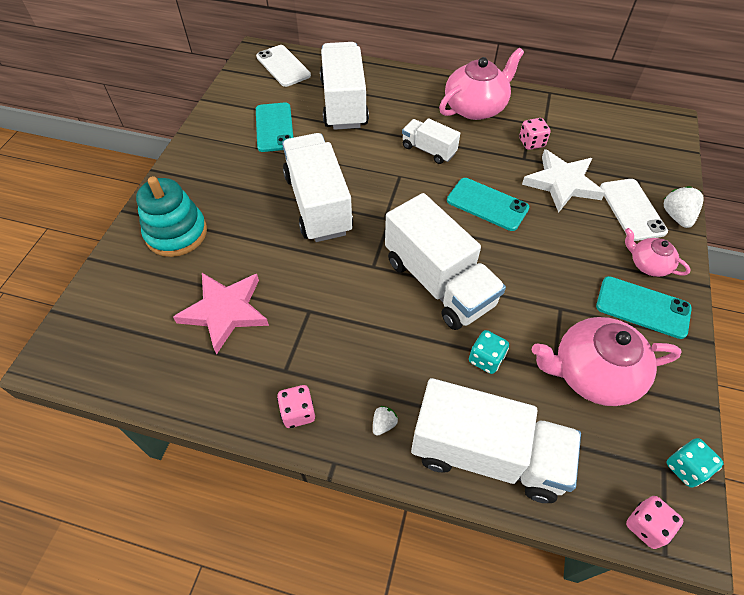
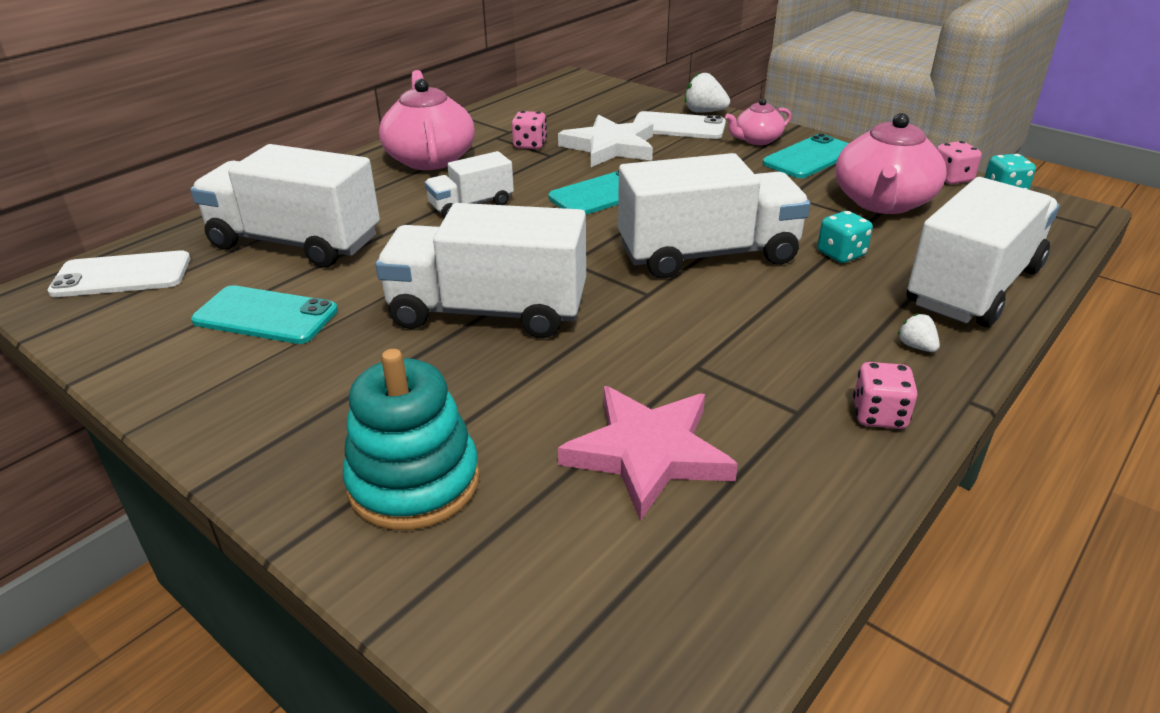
camera: 65 degrees left, 20 degrees down
pink dice [626,496,683,549] -> pink dice moved to [937,141,982,184]

